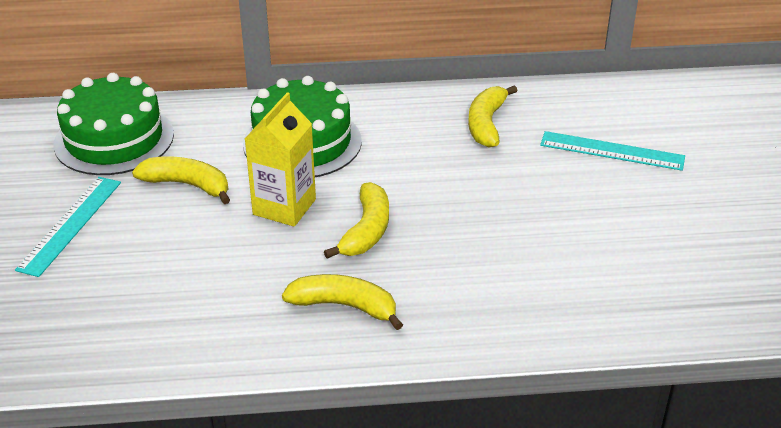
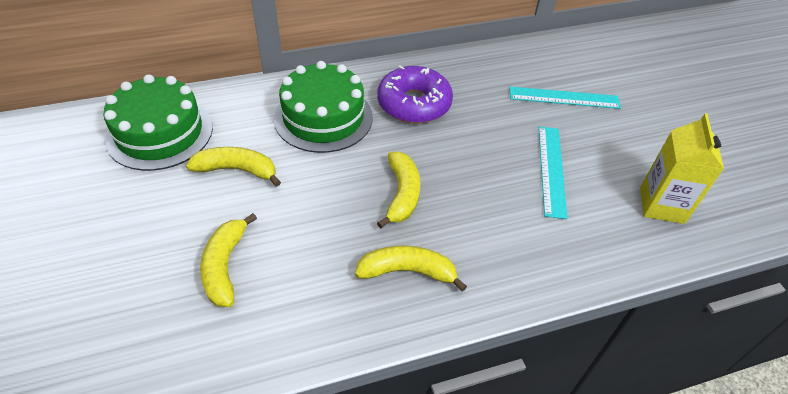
camera: 15 degrees left, 10 degrees up
turquoise ruler [15,177,121,277] -> turquoise ruler moved to [539,127,568,219]
yellow carton [245,92,316,227] -> yellow carton moved to [640,113,724,224]
yellow banana [468,85,518,147] -> yellow banana moved to [200,213,257,307]
none -> purple donut [377,66,453,124]

